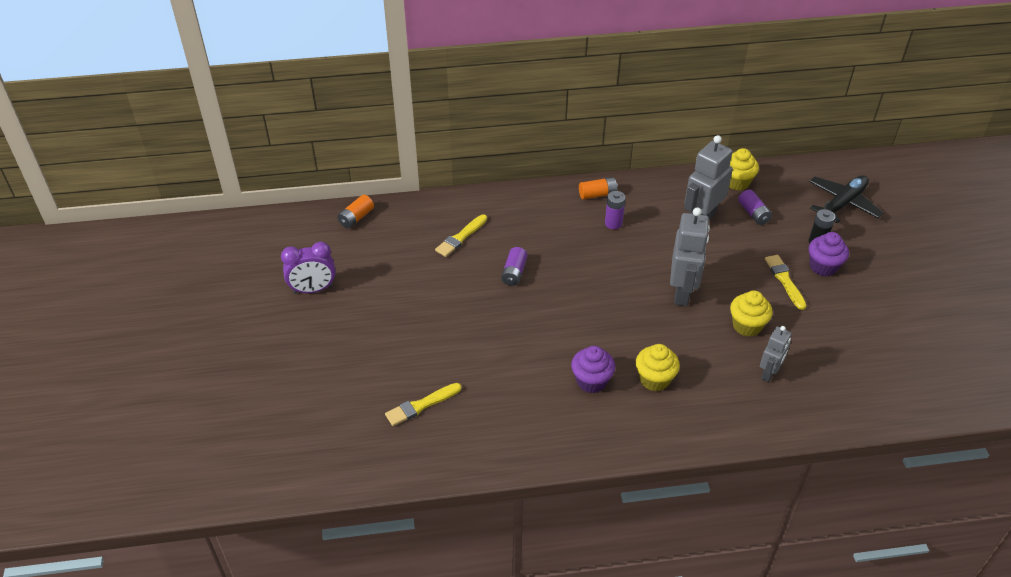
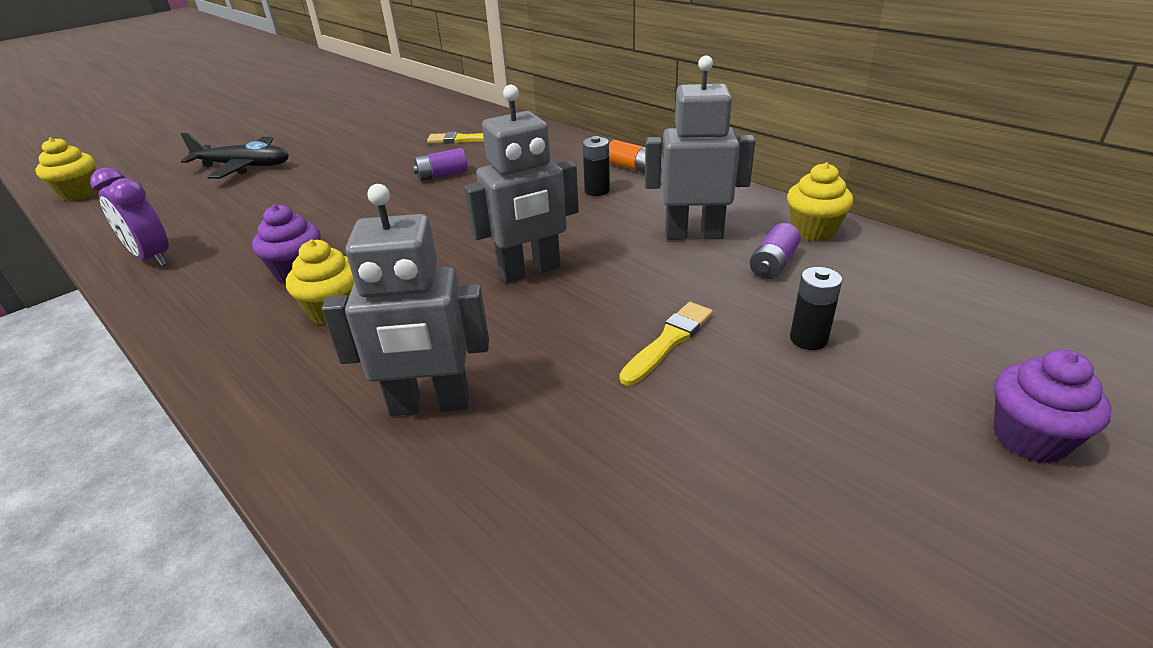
camera: 55 degrees right, 10 degrees down
purple clock [281,242,336,294] -> purple clock moved to [90,168,169,266]
orange battery [337,195,374,228] -> none
yellow brush [385,383,462,426] -> none
purple battery [605,191,626,229] -> black battery [583,136,610,196]
yellow cupcake [730,290,773,337] -> yellow cupcake moved to [35,137,99,201]
grey robot [760,326,792,382] -> grey robot [322,184,489,416], size x1.72
black plane [809,175,883,223] -> black plane moved to [180,132,289,179]
purple cupcake [809,232,849,276] -> purple cupcake moved to [994,350,1112,463]

